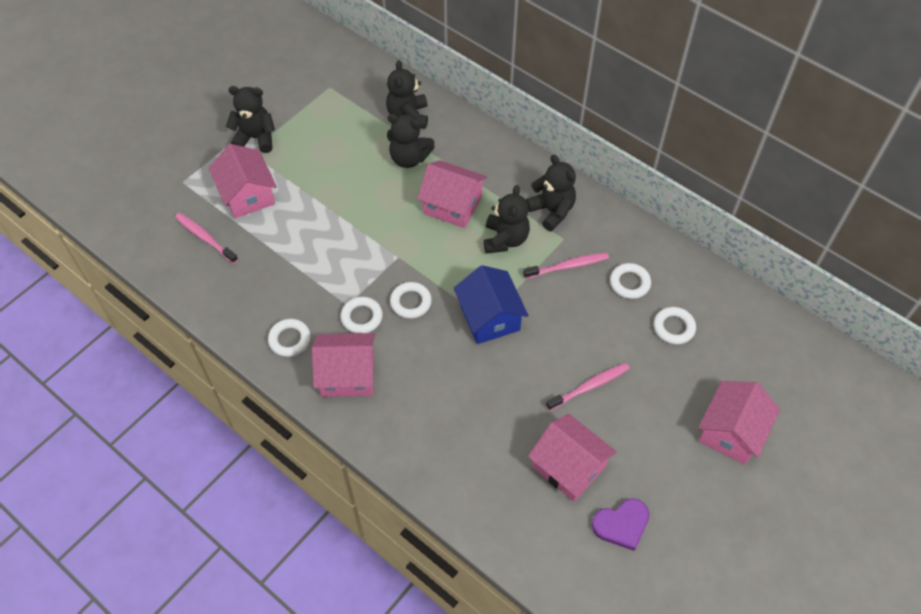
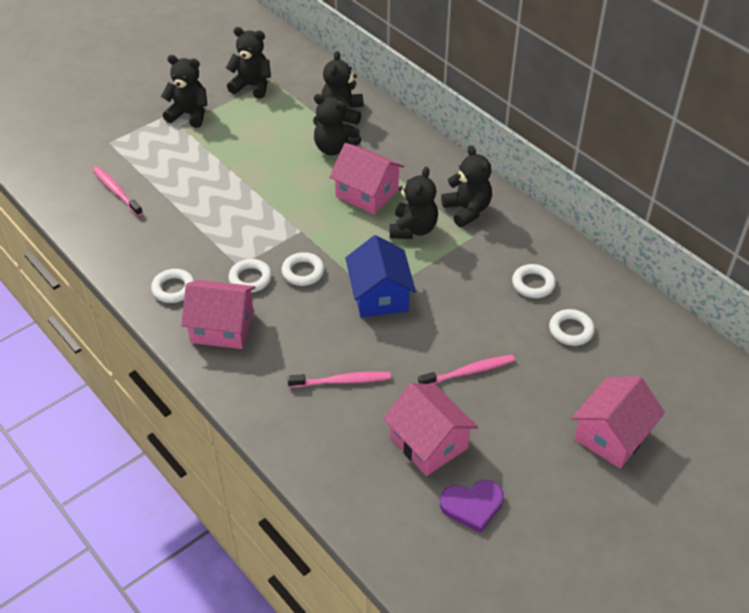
camera: 10 degrees right, 10 degrees down
pink house [209,144,277,218] -> none
pink toothbrush [523,253,609,279] -> pink toothbrush moved to [288,372,391,388]
none -> black teddy bear [226,27,271,99]

